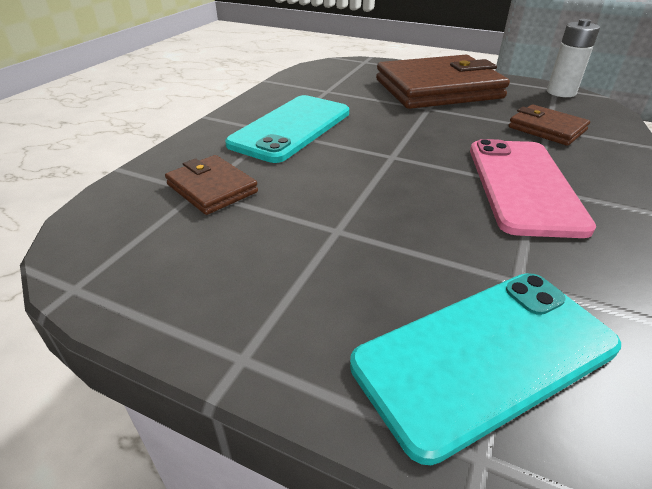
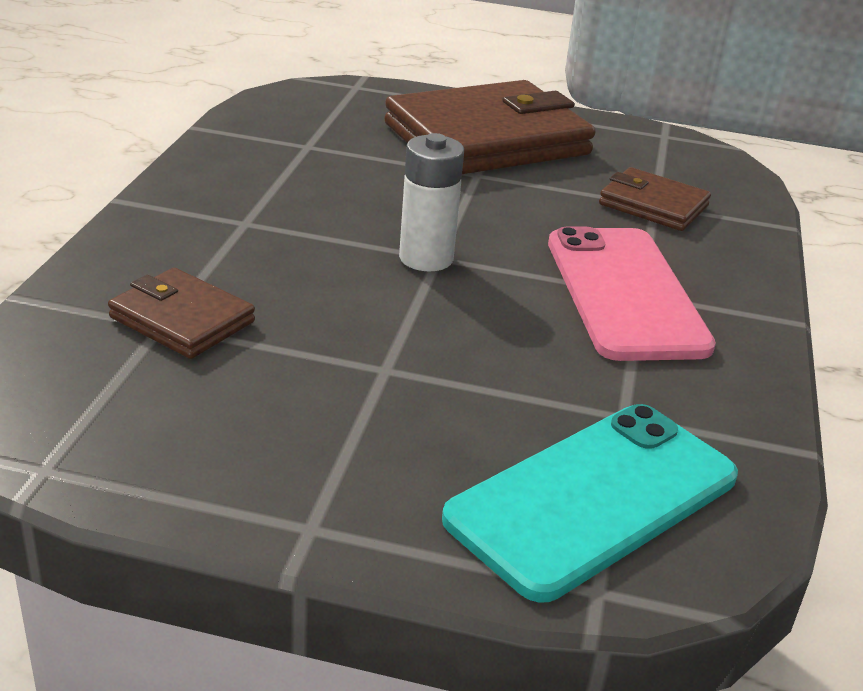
camera: 15 degrees left, 5 degrees down
turquoise phone [225,95,349,163] -> none
white battery [547,19,600,97] -> white battery moved to [399,133,464,272]

